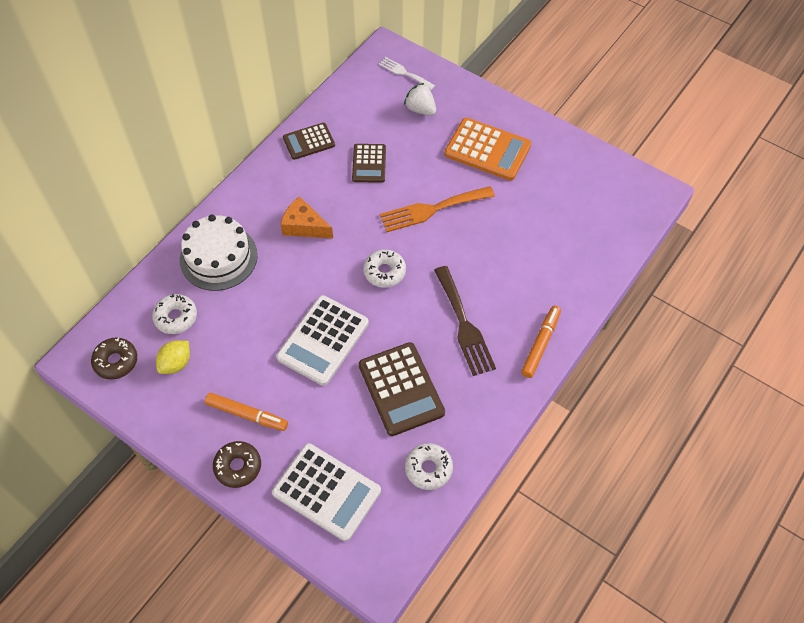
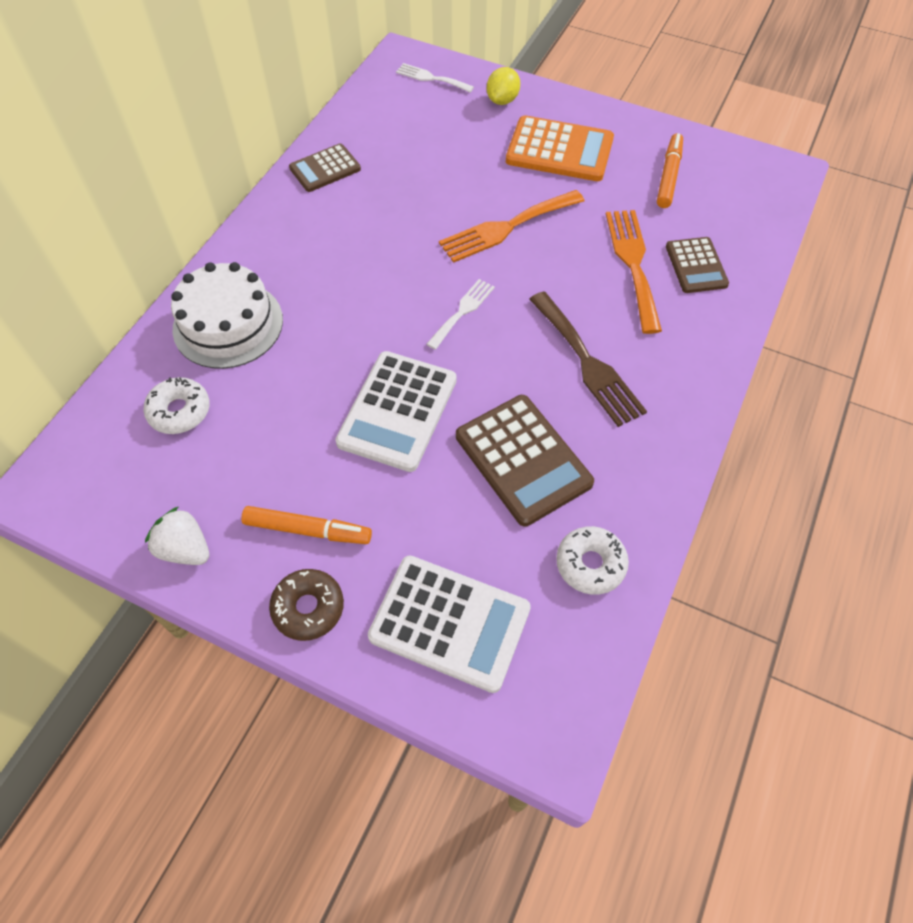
camera: 10 degrees left, 0 degrees up
brown donut [91,338,137,380] -> none
yellow lemon [156,340,190,374] -> yellow lemon moved to [487,67,520,105]
orange cheese [280,196,333,239] -> none
brown calculator [352,144,386,183] -> brown calculator moved to [666,237,729,293]
white donut [363,249,406,288] -> white fork [427,279,495,350]
white strawberry [404,83,436,116] -> white strawberry moved to [145,507,209,565]
orange marker [521,306,561,378] -> orange marker moved to [657,133,683,208]
none -> orange fork [606,210,662,334]

